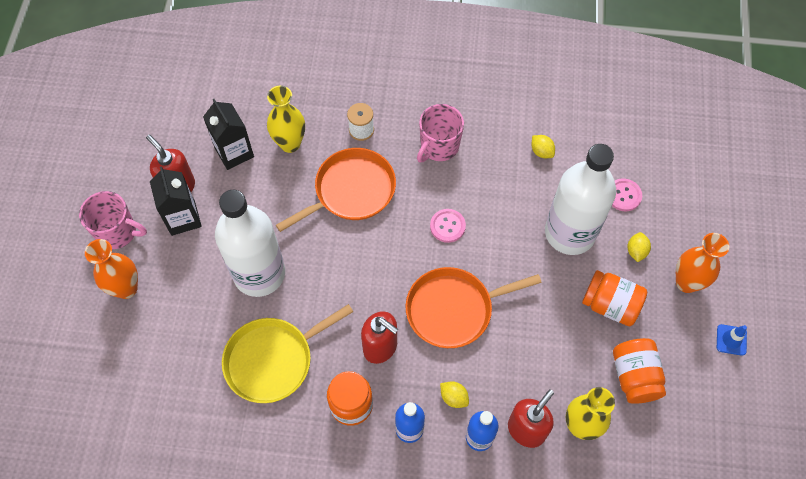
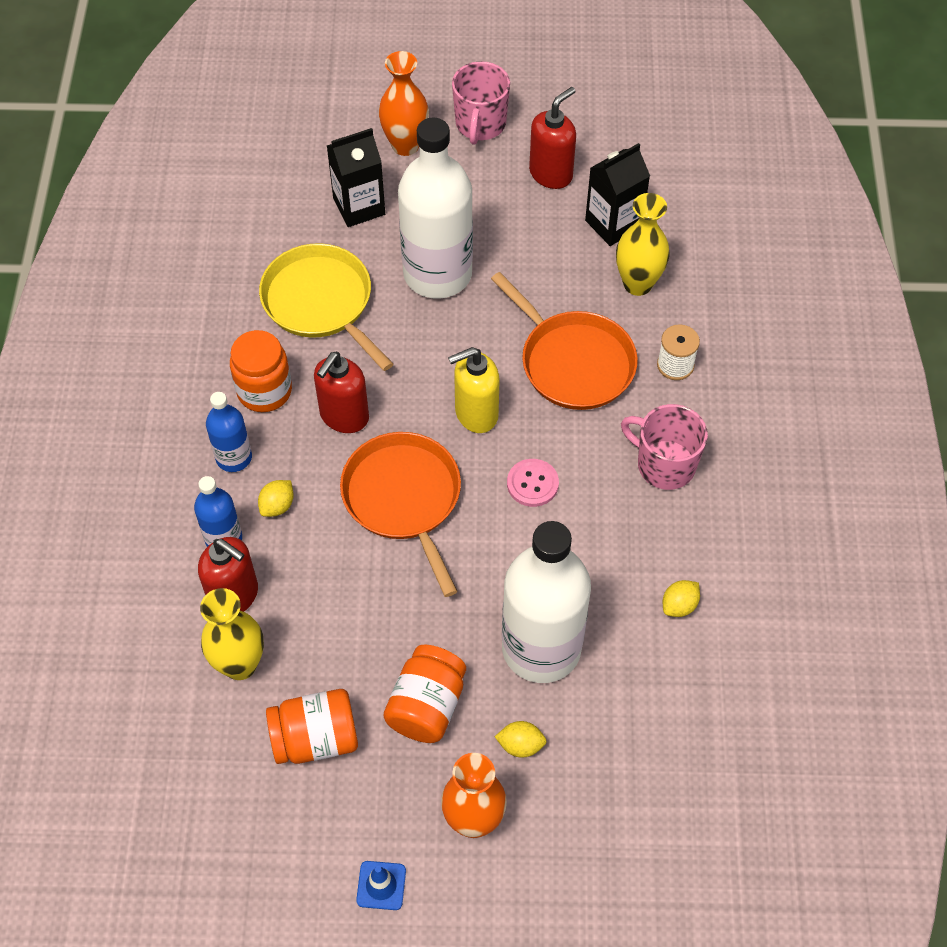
camera: 85 degrees right, 5 degrees down
black carton [150,166,202,236] -> black carton moved to [327,128,385,227]
pink button [612,179,642,211] -> none
none -> yellow soap dispenser [448,347,500,433]

